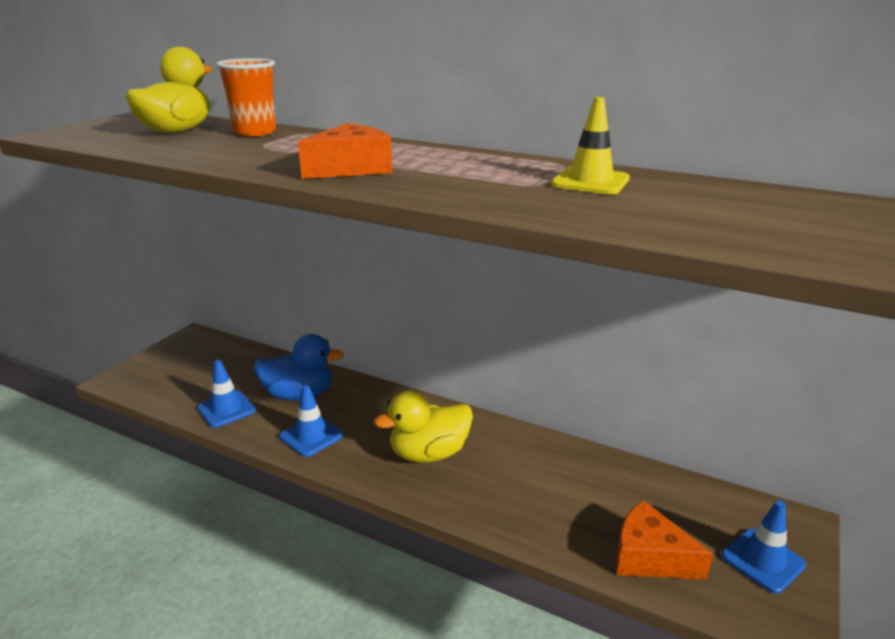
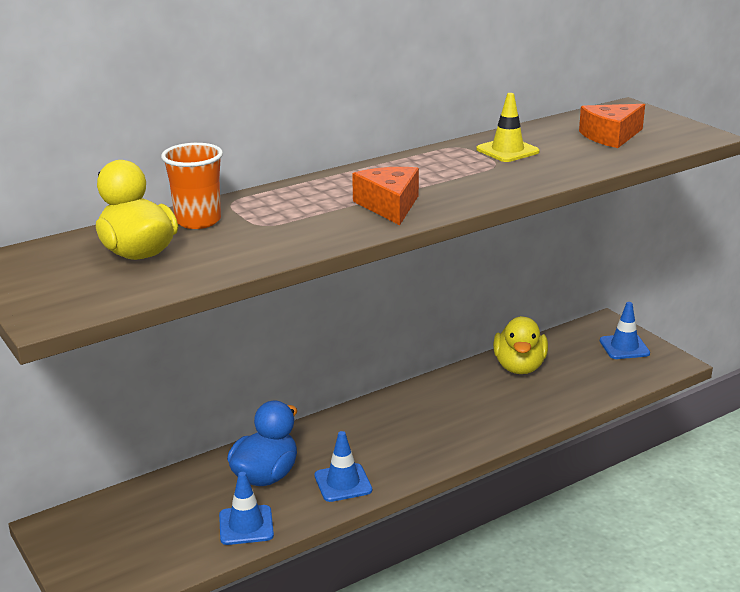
camera: 60 degrees left, 0 degrees up
yellow duck [374,390,473,463] -> yellow duck moved to [493,316,548,374]
orange cheese [616,500,713,579] -> orange cheese moved to [579,104,645,148]

